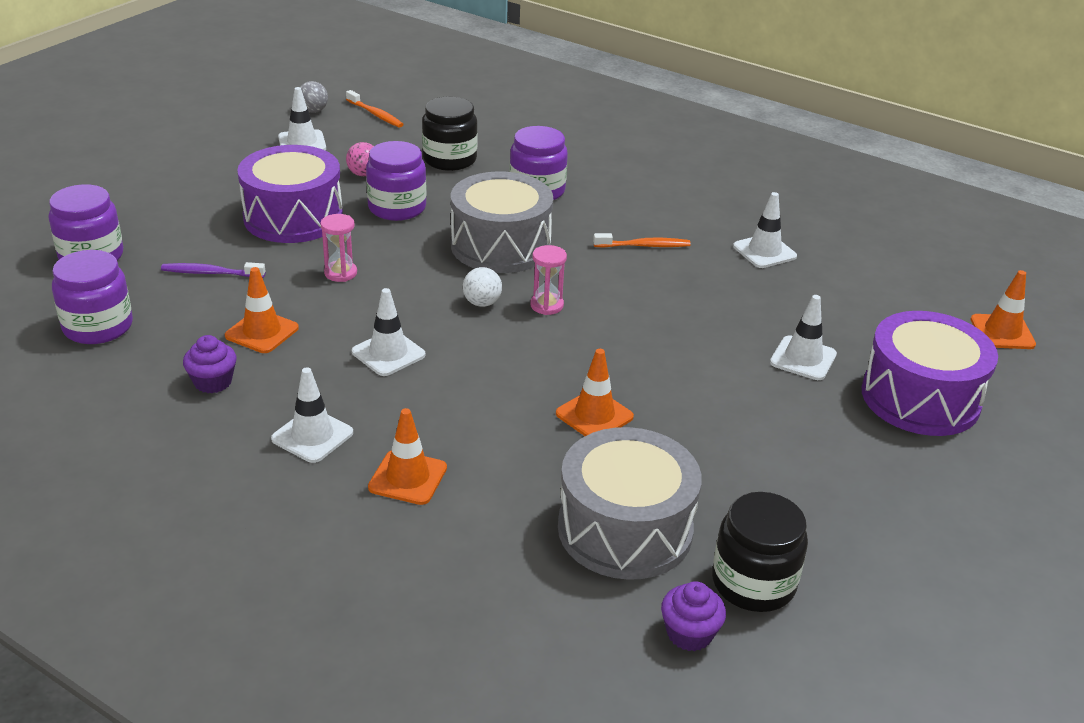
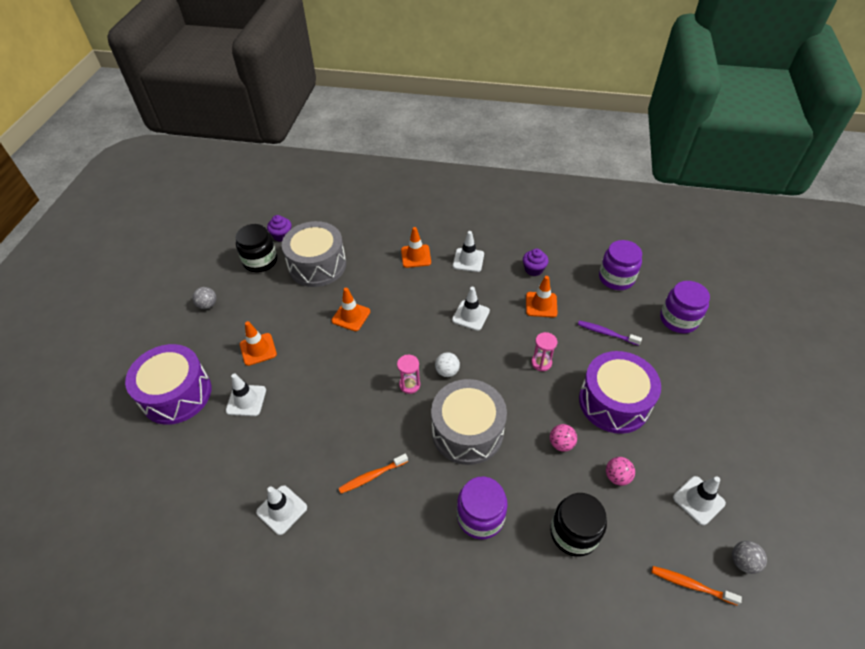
camera: 160 degrees right, 15 degrees up
purple toothbrush [161,262,265,278] -> purple toothbrush turned 135 degrees counterclockwise [578,321,642,346]
purple jar [366,141,427,221] -> pink ball [550,424,577,452]
orange traffic cone [971,270,1036,349] -> orange traffic cone moved to [240,321,277,366]
none -> grey ball [192,287,216,309]

